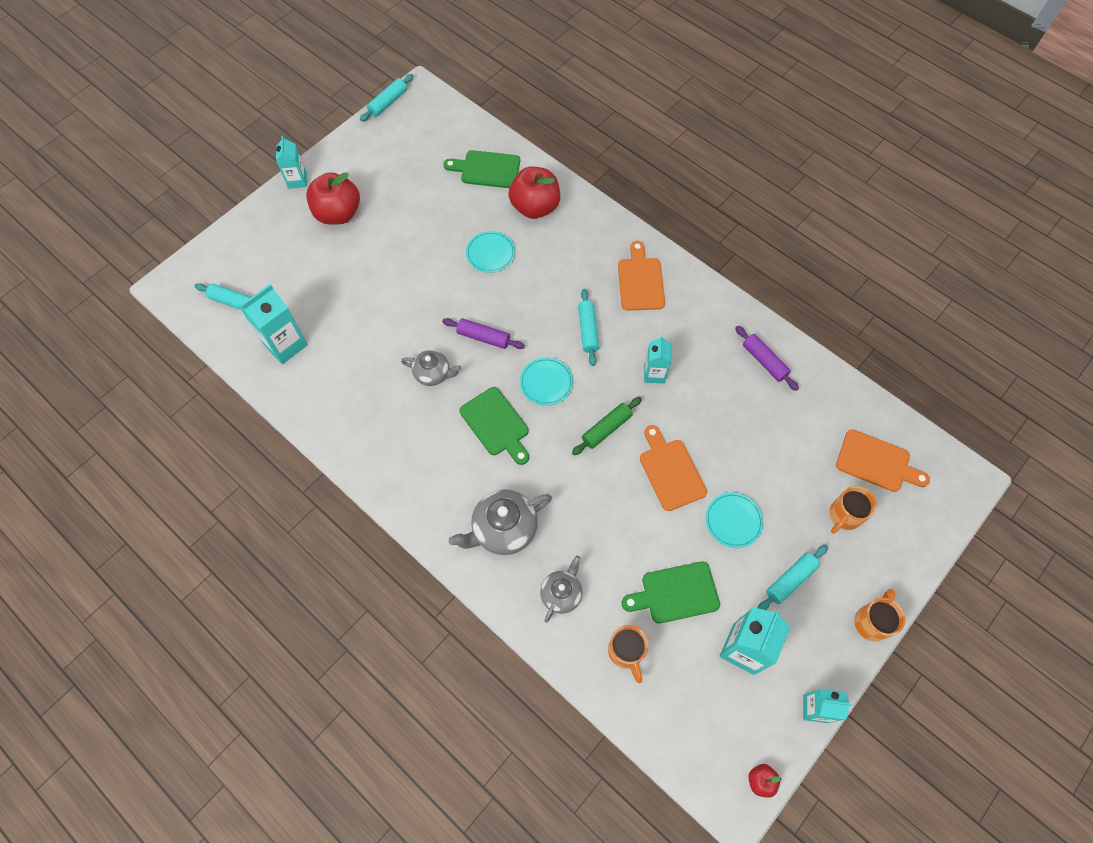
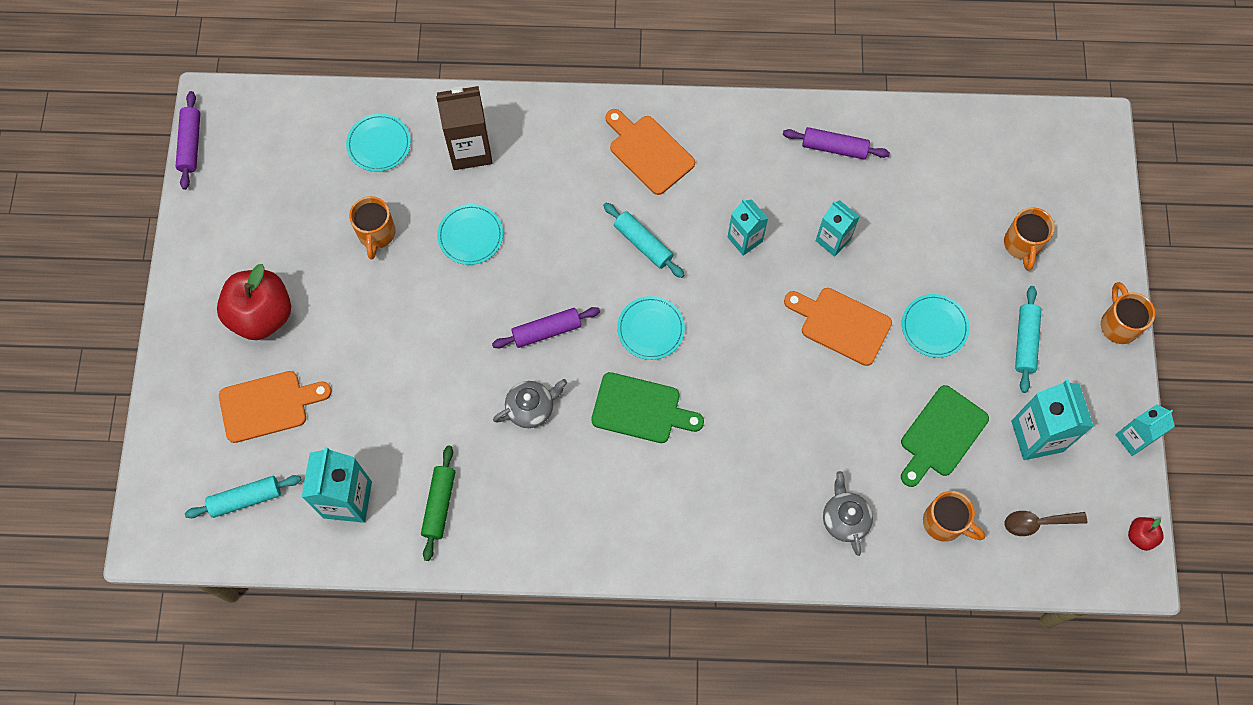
camera: 40 degrees left, 5 degrees up
turquoise carton [276,136,307,189] -> turquoise carton moved to [816,200,860,257]
turquoise rolling pin [360,74,413,121] -> purple rolling pin [175,91,200,190]
green cutting board [444,150,520,188] -> turquoise plate [346,114,411,172]
grey teapot [448,489,552,555] -> none
red apple [508,167,560,219] -> brown carton [436,86,492,170]
green rolling pin [572,397,642,455] -> green rolling pin moved to [421,445,455,561]
orange cutting board [836,429,930,492] -> orange cutting board moved to [219,371,332,443]
none -> orange mug [349,196,396,259]
none -> brown spoon [1005,511,1087,536]

